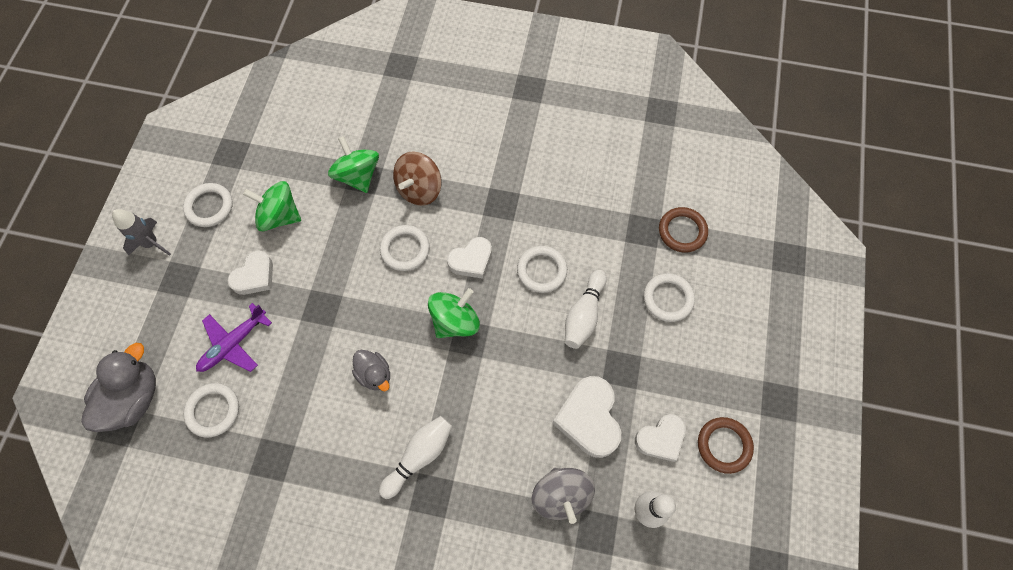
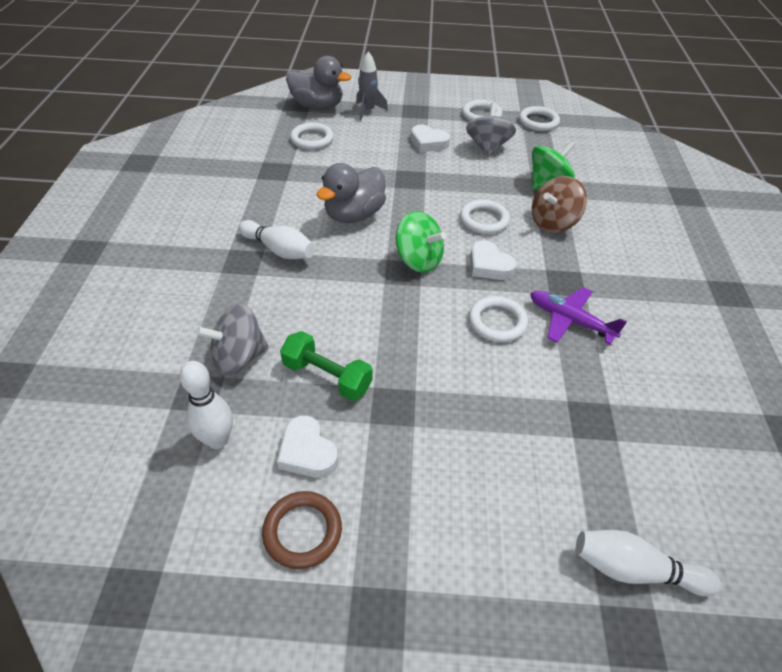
camera: 80 degrees right, 20 degrees down
grey rocket [112,209,171,256] -> grey rocket moved to [356,51,388,120]
purple plane [196,303,272,372] -> purple plane moved to [530,287,627,345]
green spinning top [243,181,301,231] -> grey spinning top [466,103,516,157]
grey duck [352,350,390,391] -> grey duck [316,163,386,223], size x1.68
brown spinning top [393,151,442,206] -> brown spinning top turned 60 degrees counterclockwise [532,176,587,233]
white heart [552,376,621,458] -> green dumbbell [280,331,373,401]
white bowling pin [565,270,607,349] -> white bowling pin moved to [576,530,721,596]
white ring [644,273,695,322] -> white ring moved to [519,106,560,131]
brown ring [659,207,708,253] -> none

